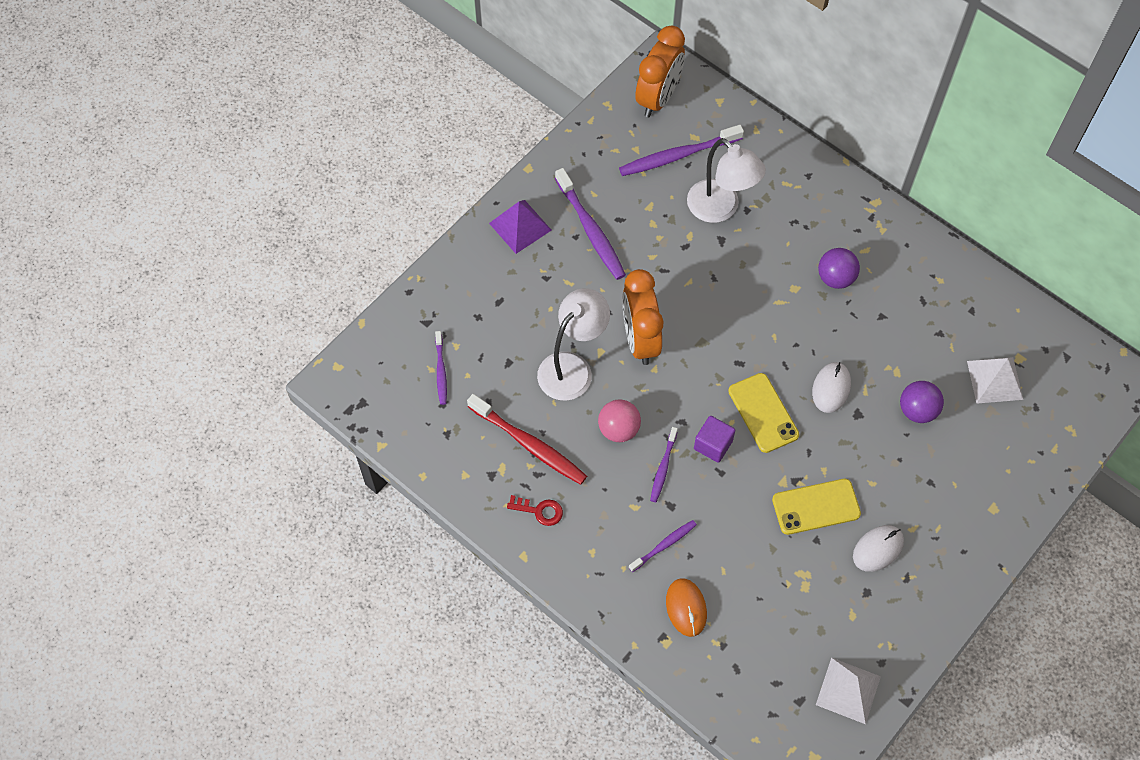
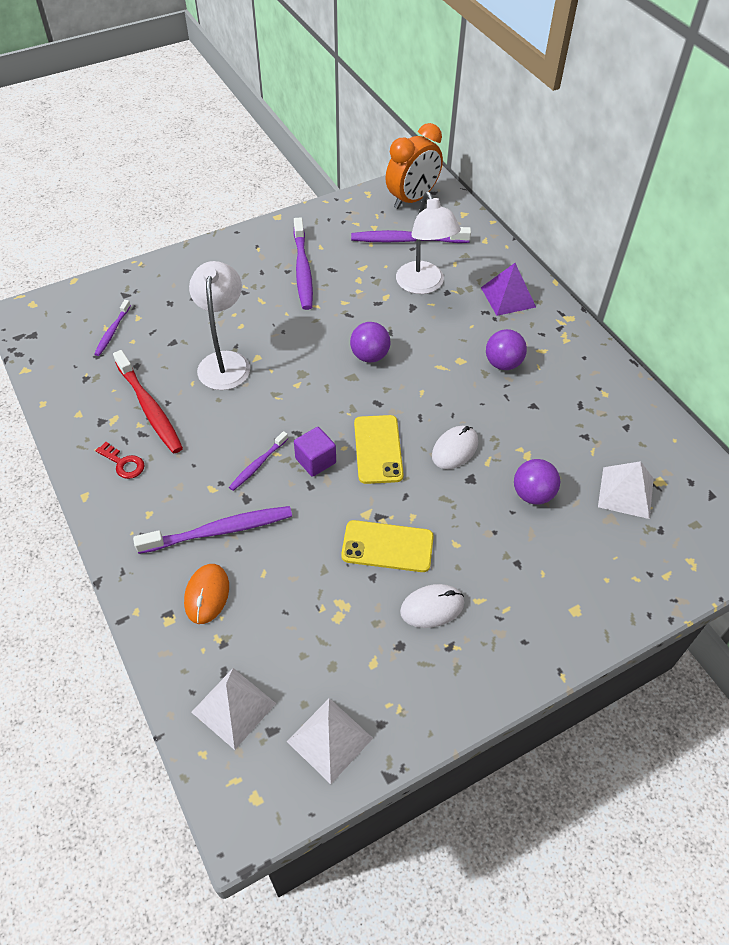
camera: 20 degrees right, 10 degrees down
purple pyramid [489,200,551,254] -> purple pyramid moved to [481,263,536,316]
white lamp [537,288,610,401] -> white lamp turned 60 degrees counterclockwise [189,261,250,390]
pink ball [598,400,641,442] -> none
orange clock [622,269,663,365] -> none
purple toothbrush [629,520,697,572] -> purple toothbrush [133,506,292,554], size x1.79
none -> white pyramid [191,668,276,750]
none -> purple ball [350,322,390,362]

